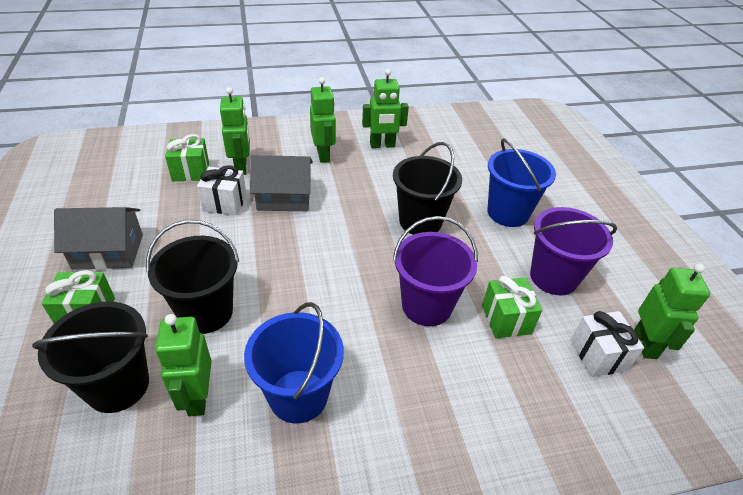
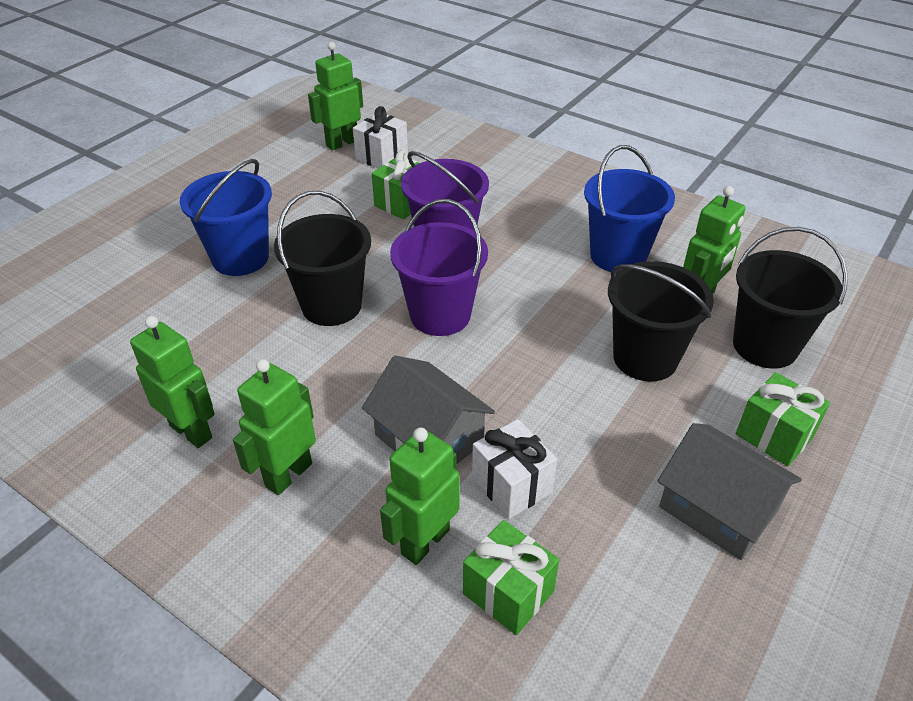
camera: 130 degrees left, 0 degrees up
purple bucket [530,207,617,295] -> purple bucket moved to [390,199,488,336]

